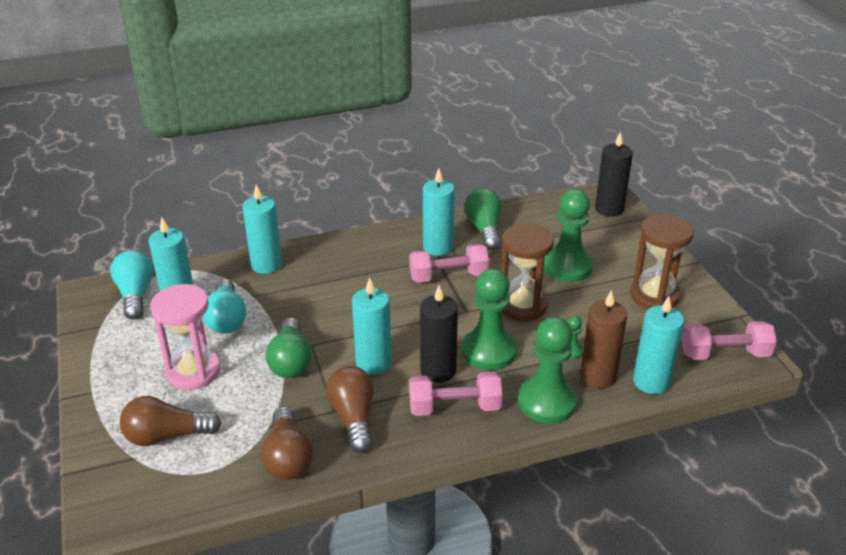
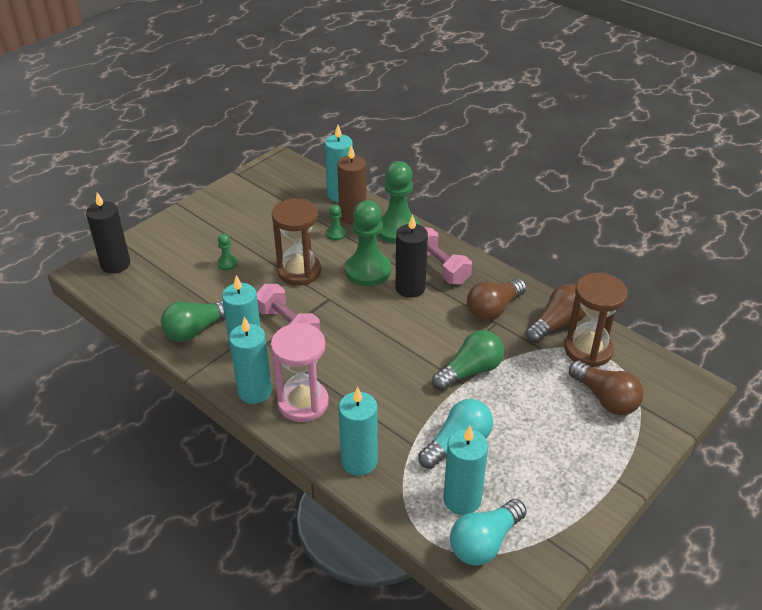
camera: 120 degrees left, 5 degrees up
pink hourglass [150,284,221,390] -> pink hourglass moved to [271,323,329,422]
turquoise candle [352,277,391,375] -> turquoise candle moved to [229,317,272,404]
green pawn [544,189,593,282] -> green pawn [217,234,238,271], size x0.44
brown hourglass [630,214,694,309] -> brown hourglass moved to [565,273,628,367]
pink dumbbell [682,321,777,360] -> none

